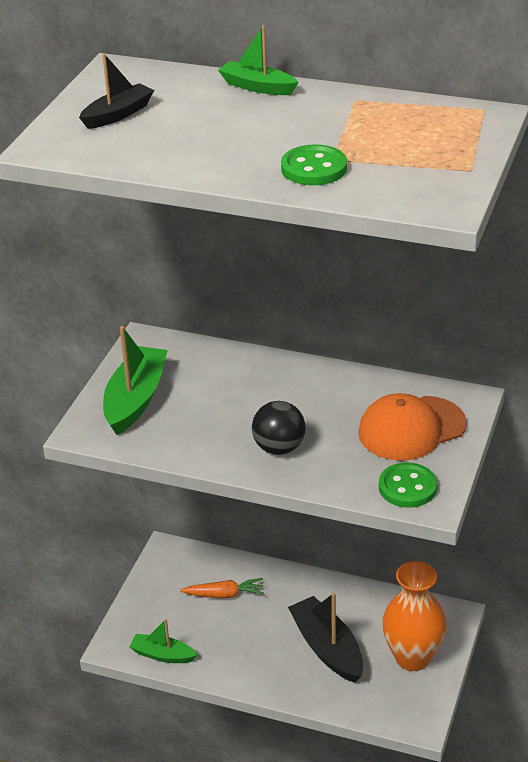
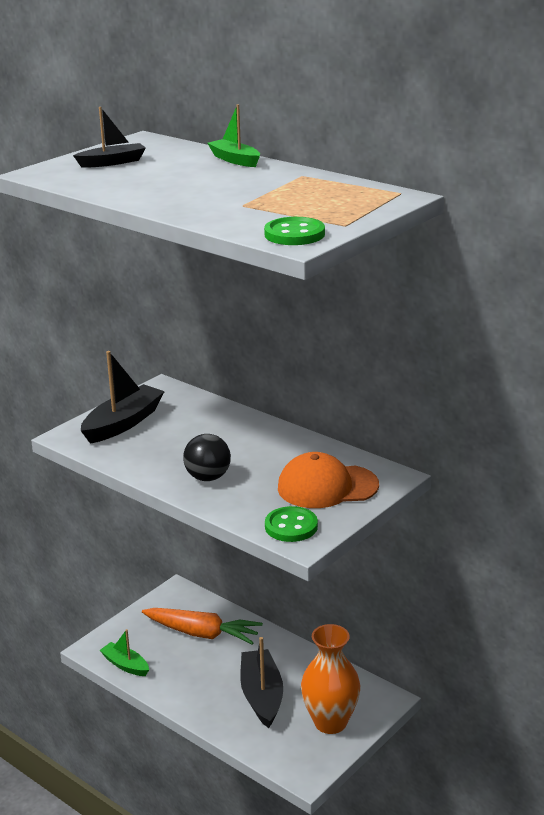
camera: 20 degrees right, 10 degrees down
green boat [103,326,168,435] -> black boat [81,351,165,444]
orange carrot [180,578,264,598] -> orange carrot [142,608,263,645], size x1.68
green button [281,145,347,185] -> green button moved to [264,217,325,245]

